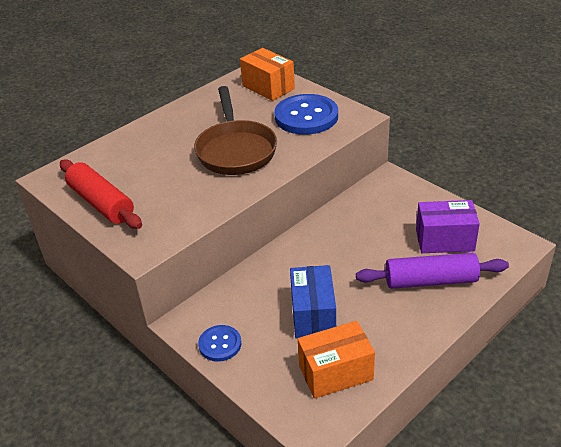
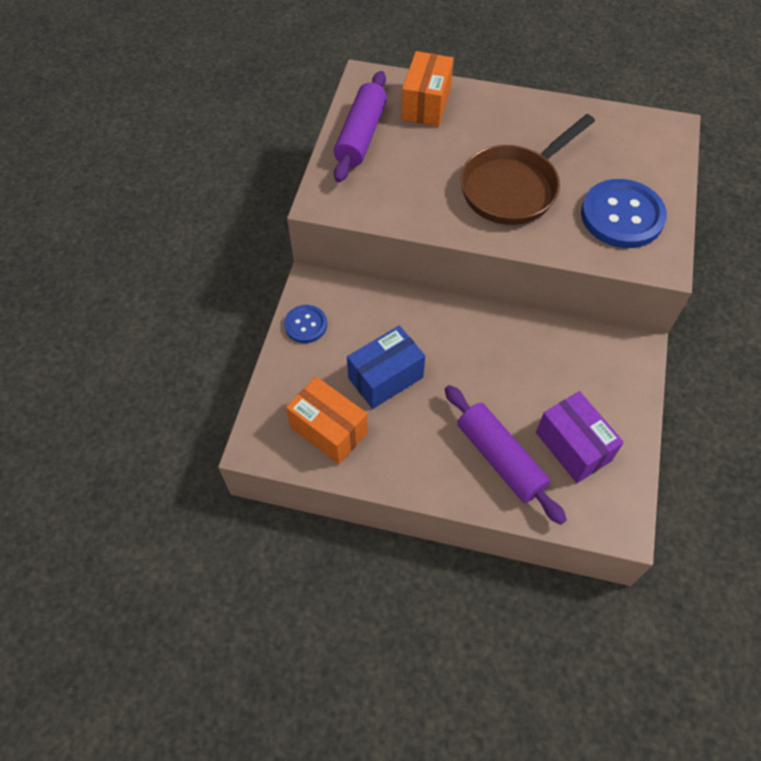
camera: 55 degrees right, 20 degrees up
red rolling pin [60,159,142,229] -> purple rolling pin [334,71,387,183]
orange box [240,48,295,101] -> orange box moved to [401,51,454,126]

